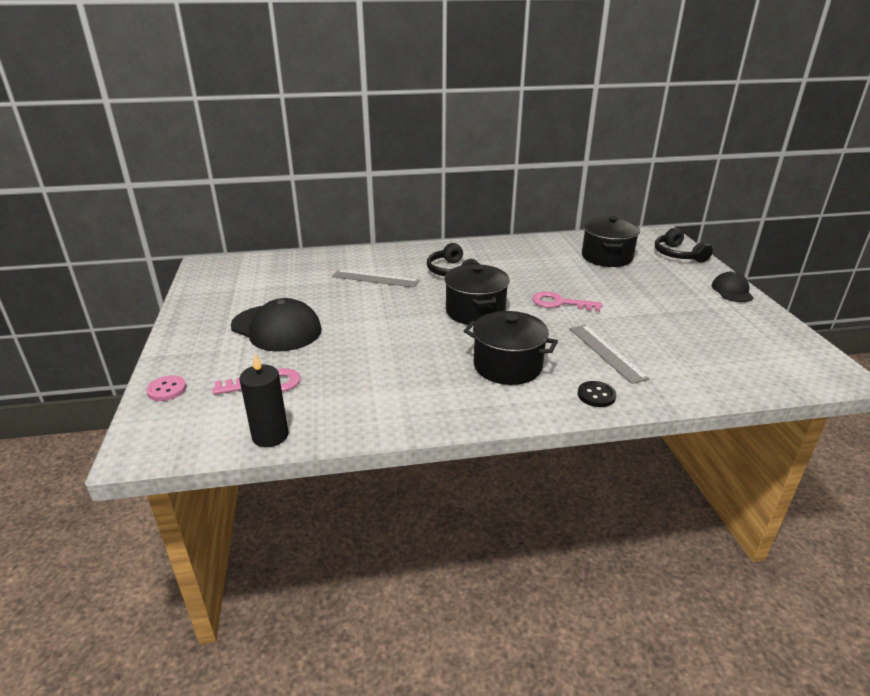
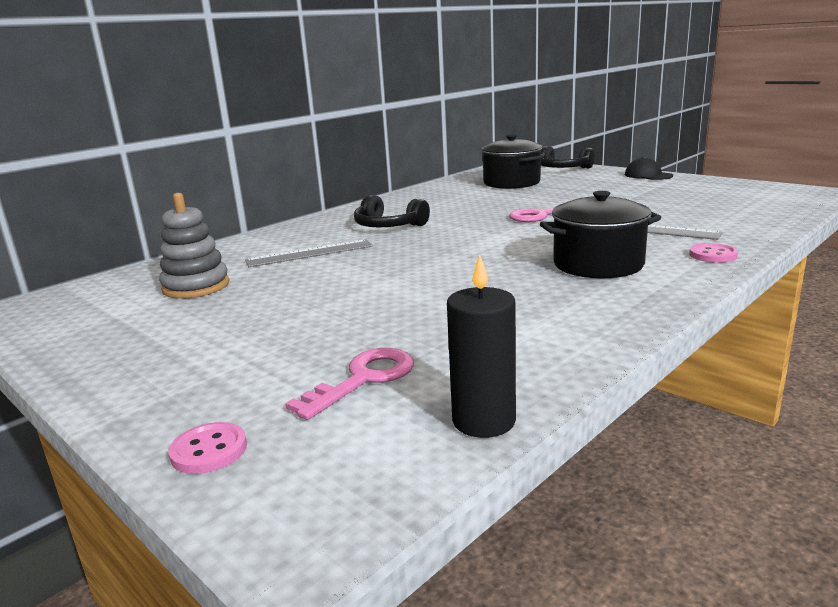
camera: 35 degrees left, 10 degrees down
black cap [231,298,322,352] -> none
black pot [444,264,509,325] -> none
black button [578,381,616,407] -> pink button [689,243,738,263]
none -> grey stacking toy [159,193,230,299]

